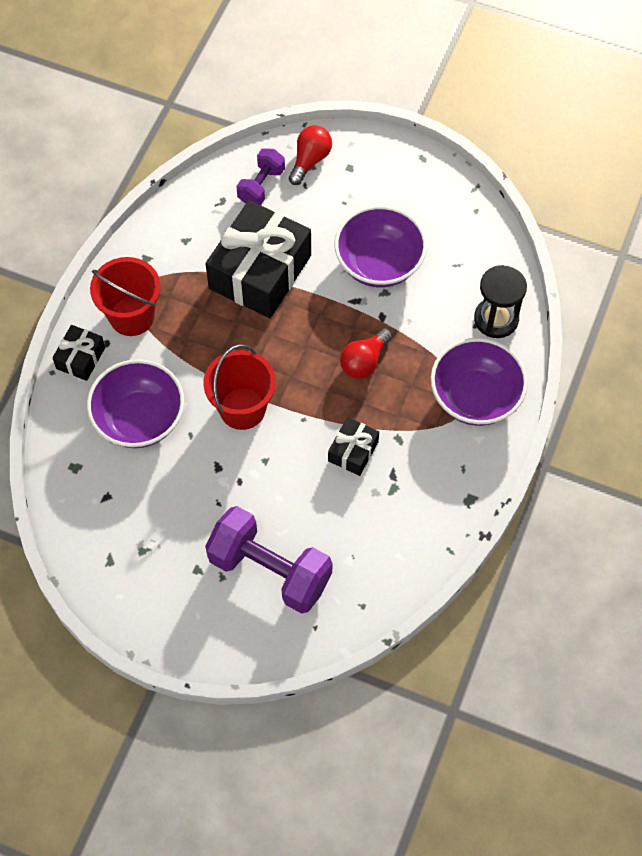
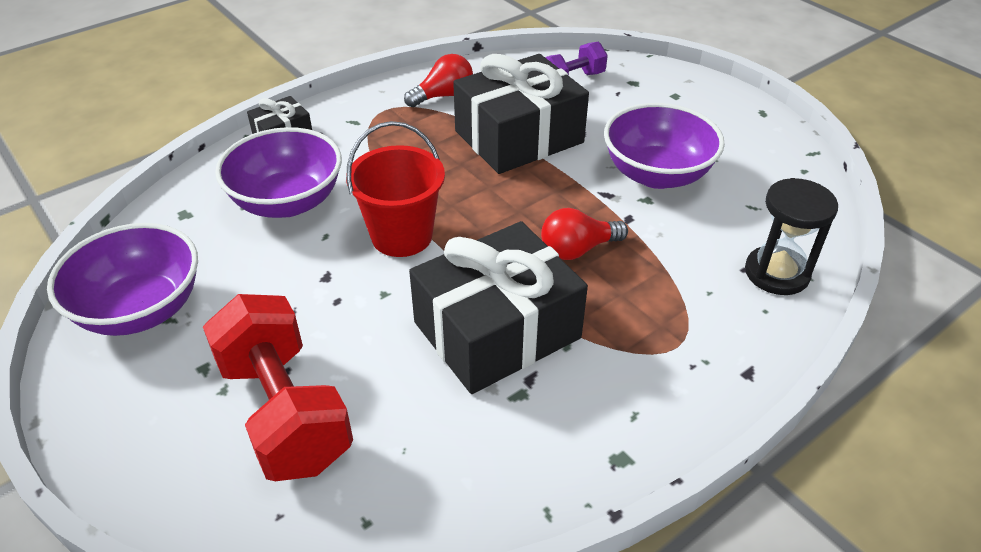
camera: 30 degrees right, 20 degrees down
red bucket [90,257,161,336] -> none
purple dumbbell [205,506,332,614] -> red dumbbell [203,294,353,481]
red light bulb [289,125,332,185] -> red light bulb moved to [404,54,473,107]
black gift [328,417,379,476] -> black gift [409,221,588,394], size x2.11
purple bowl [431,338,528,426] -> purple bowl moved to [47,223,198,336]

